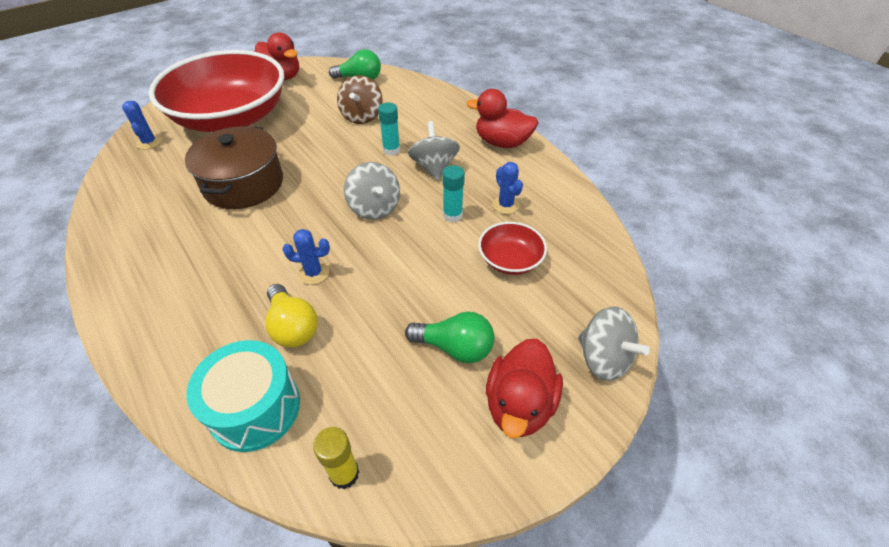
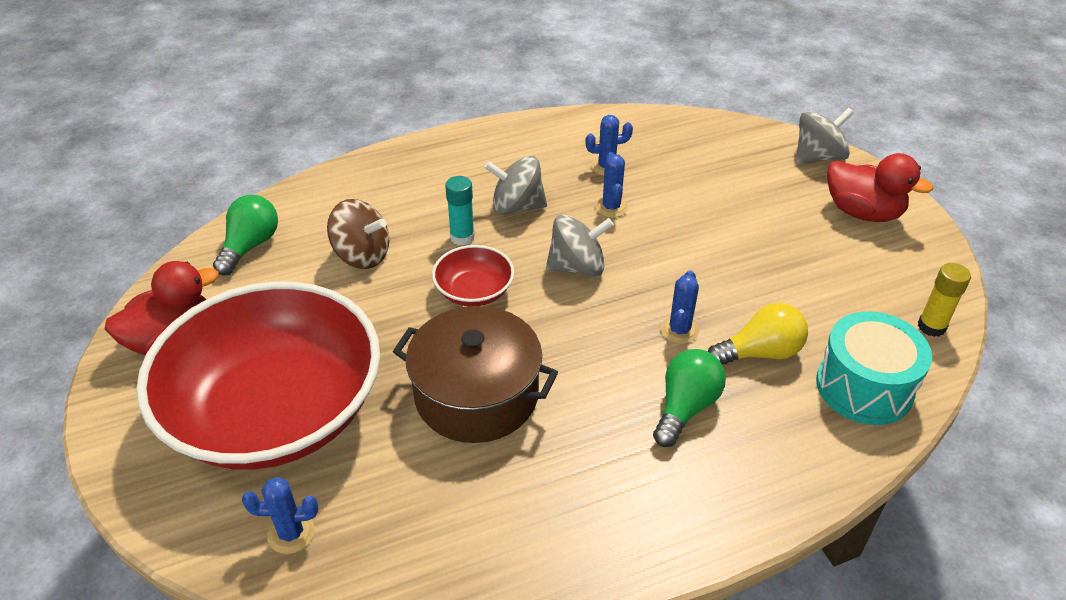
camera: 75 degrees left, 5 degrees down
green light bulb [405,312,494,363] -> green light bulb moved to [653,349,726,447]
turquoise glue stick [442,165,465,222] -> blue cactus [595,152,628,218]
red duck [466,89,538,148] -> none
red bowl [478,222,547,275] -> red bowl moved to [432,245,514,306]

